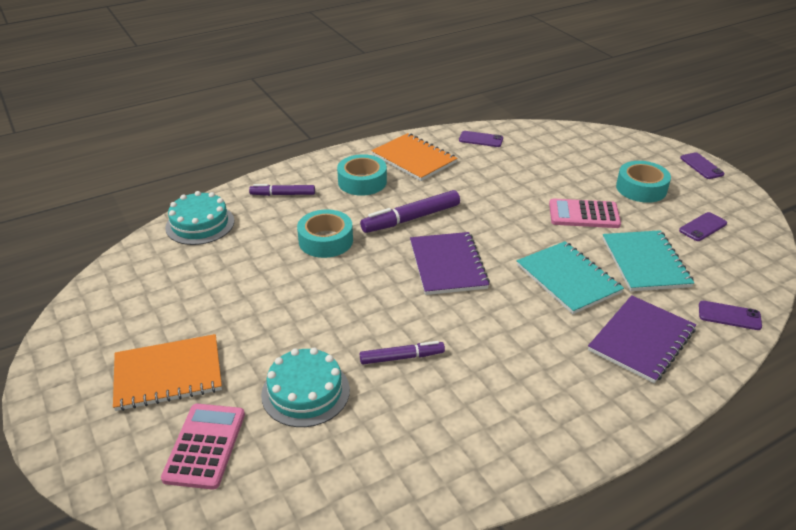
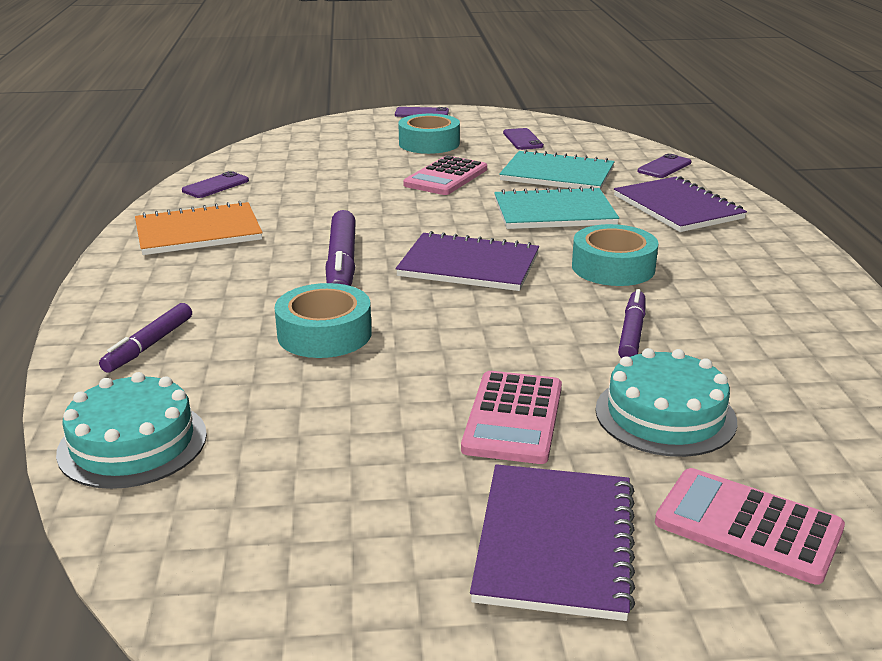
camera: 65 degrees left, 10 degrees down
orange notebook [113,334,222,411] -> purple notebook [470,464,635,621]
turquoise tape [337,154,387,196] -> turquoise tape moved to [572,224,658,286]
none -> pink calculator [461,371,562,464]

